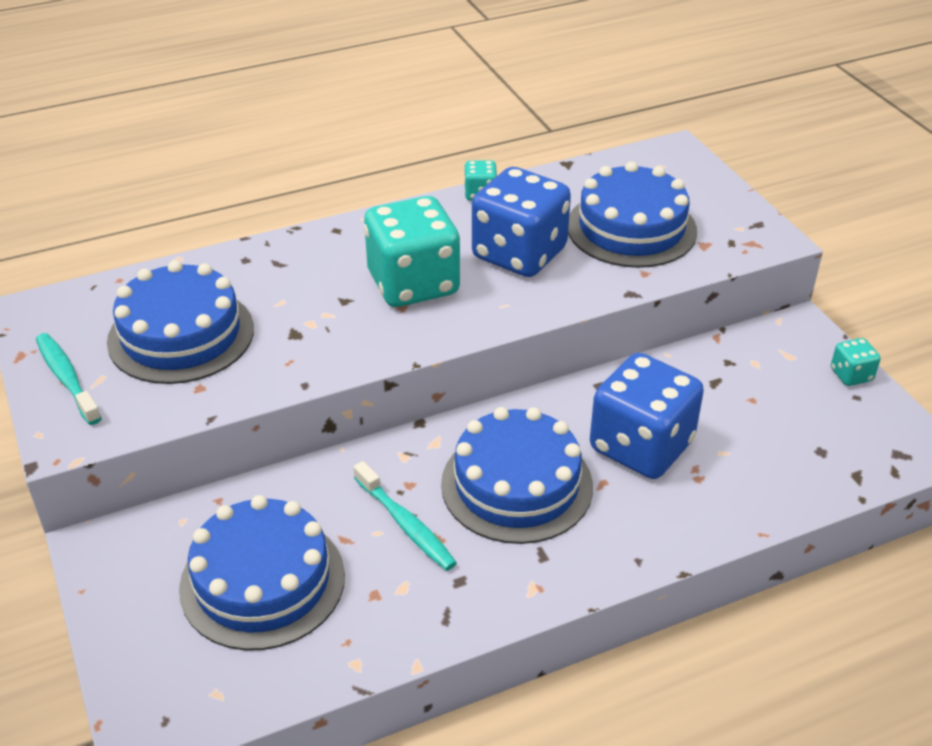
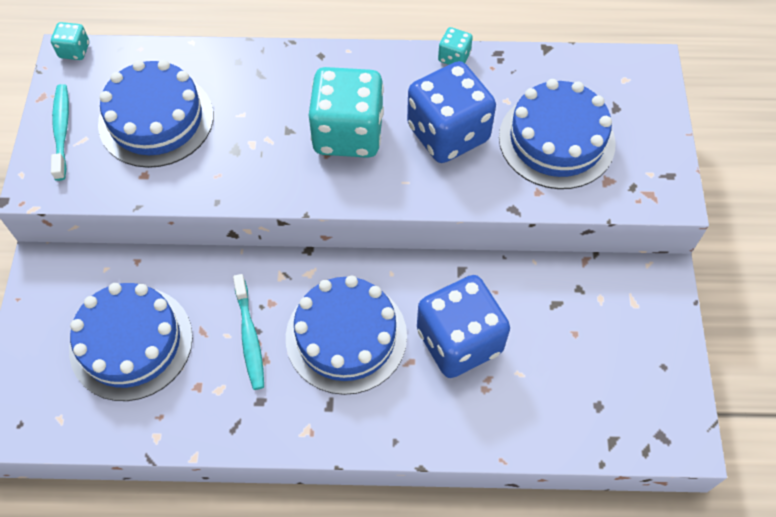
camera: 25 degrees right, 20 degrees up
turquoise dice [831,338,881,386] -> turquoise dice moved to [51,22,89,60]

